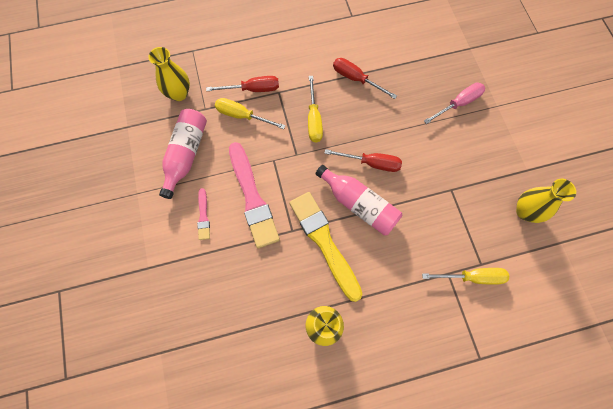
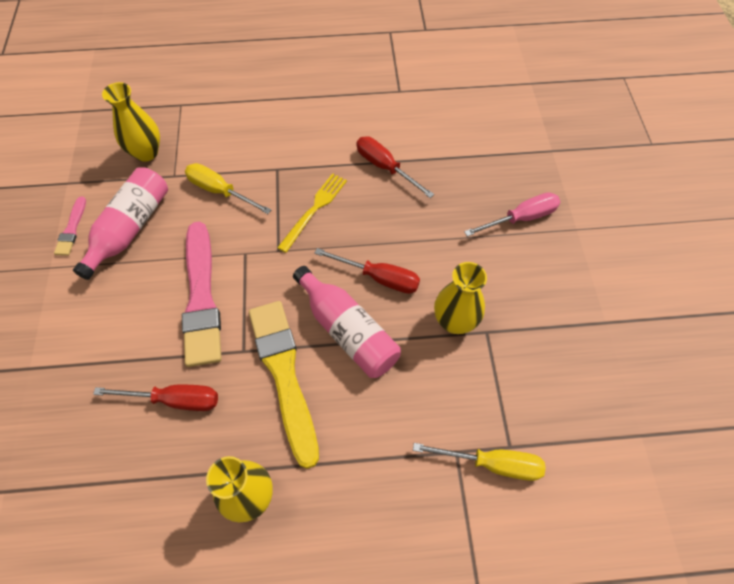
camera: 10 degrees right, 10 degrees down
pink brush [197,188,210,240] -> pink brush moved to [54,196,86,256]
red screwdriver [206,76,279,92] -> red screwdriver moved to [93,385,218,411]
yellow screwdriver [308,76,323,142] -> yellow fork [277,173,347,253]
yellow vase [516,179,576,223] -> yellow vase moved to [434,262,487,334]

